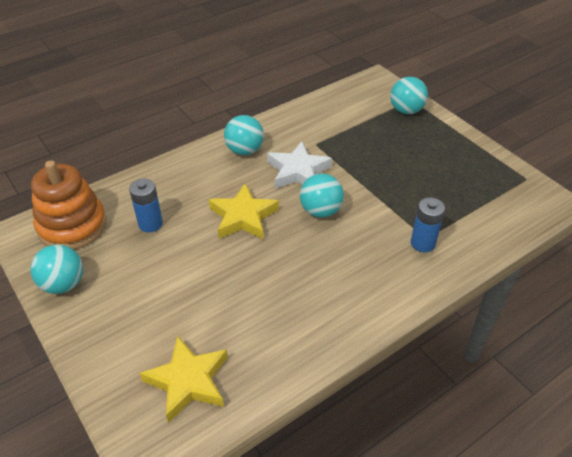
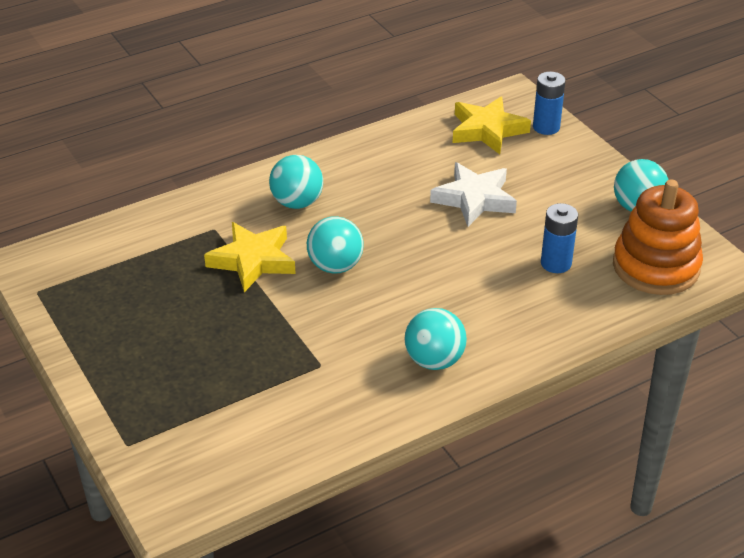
camera: 175 degrees left, 5 degrees down
yellow star [209,183,279,239] -> yellow star moved to [204,222,296,292]
white star [267,141,332,188] -> white star moved to [430,162,517,227]
turquoise ball [390,77,428,114] -> turquoise ball moved to [269,155,323,209]
blue battery [411,198,445,252] -> blue battery moved to [533,72,566,135]

